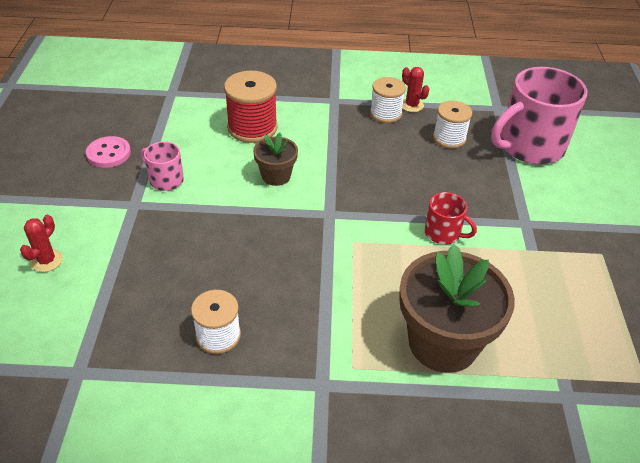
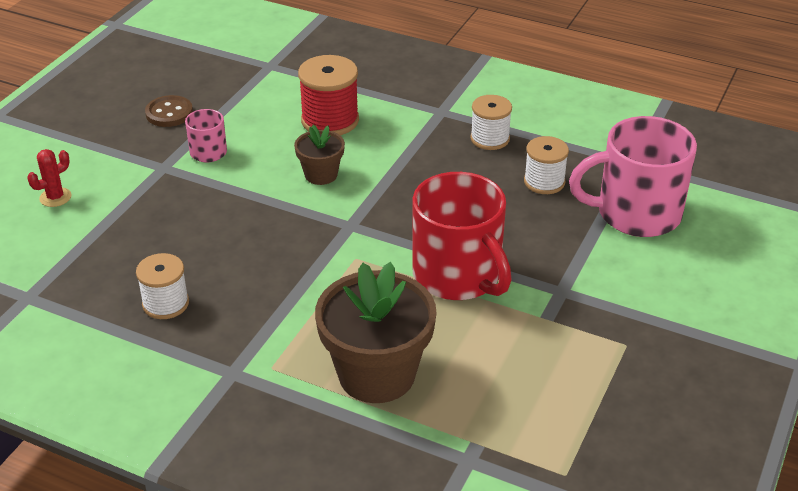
camera: 25 degrees right, 5 degrees down
pink button [86,136,131,168] -> brown button [145,95,193,127]
red cactus [402,67,429,112] -> none
red mug [424,192,477,245] -> red mug [412,172,512,300], size x2.10

